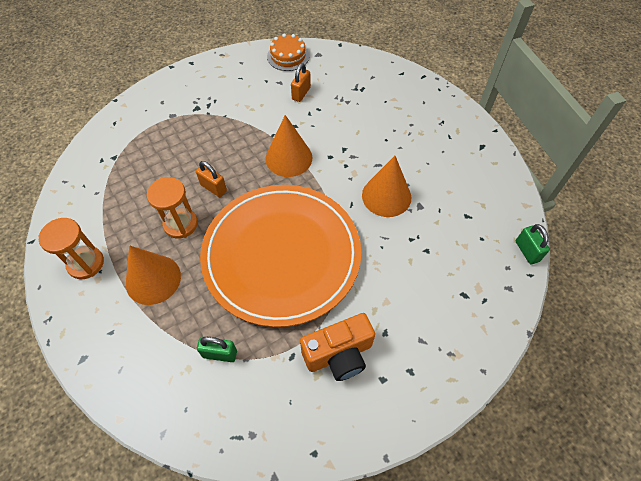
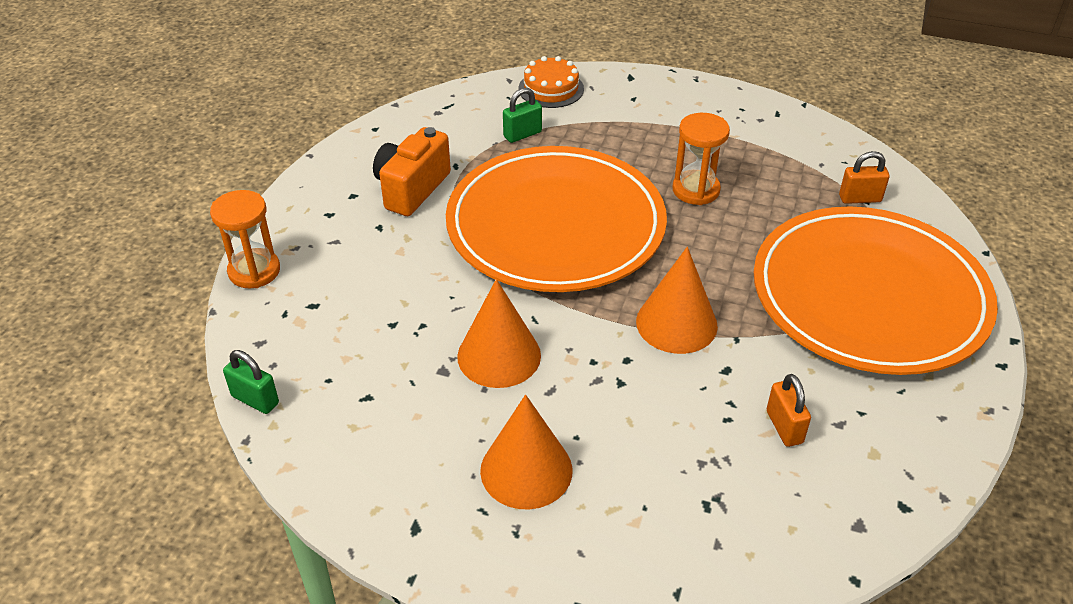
camera: 140 degrees right, 15 degrees down
orange hourglass [38,218,104,279] -> orange hourglass moved to [210,190,280,288]
orange cone [126,245,181,305] -> orange cone moved to [480,395,572,510]
orange padlock [196,161,227,197] -> orange padlock moved to [839,151,889,204]
orange cake [267,34,309,71] -> orange cake moved to [519,56,584,108]
none -> orange plate [754,206,998,375]

